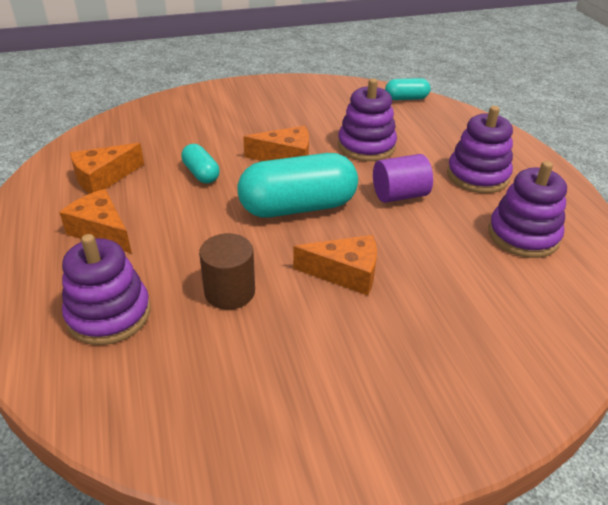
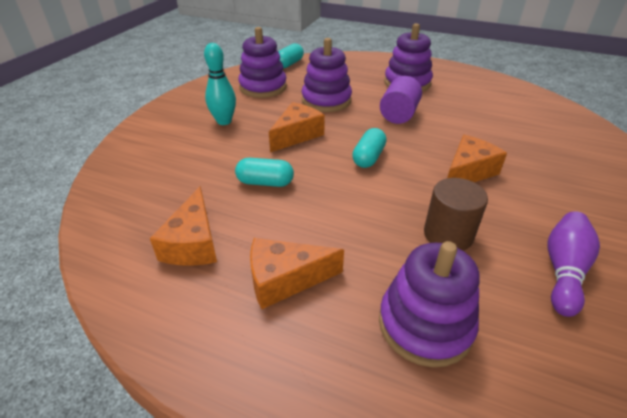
camera: 50 degrees left, 0 degrees up
turquoise capsule [237,153,358,218] -> turquoise capsule [352,128,387,168], size x0.49
purple stacking toy [489,161,567,258] -> purple stacking toy moved to [238,27,287,98]
none -> turquoise bowling pin [204,43,236,125]
none -> purple bowling pin [548,211,600,317]

